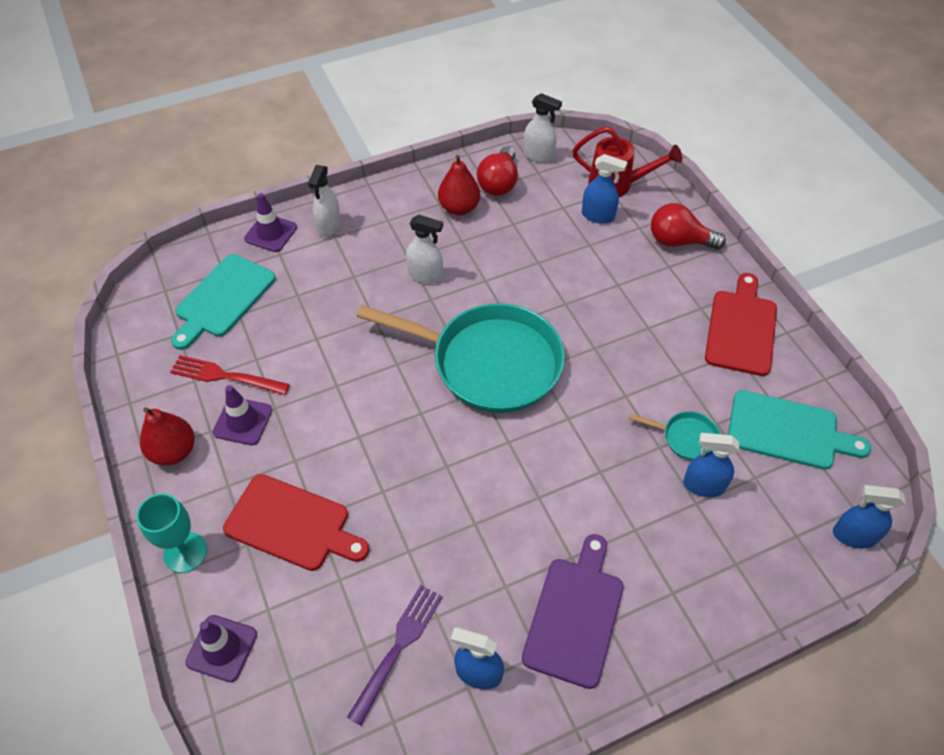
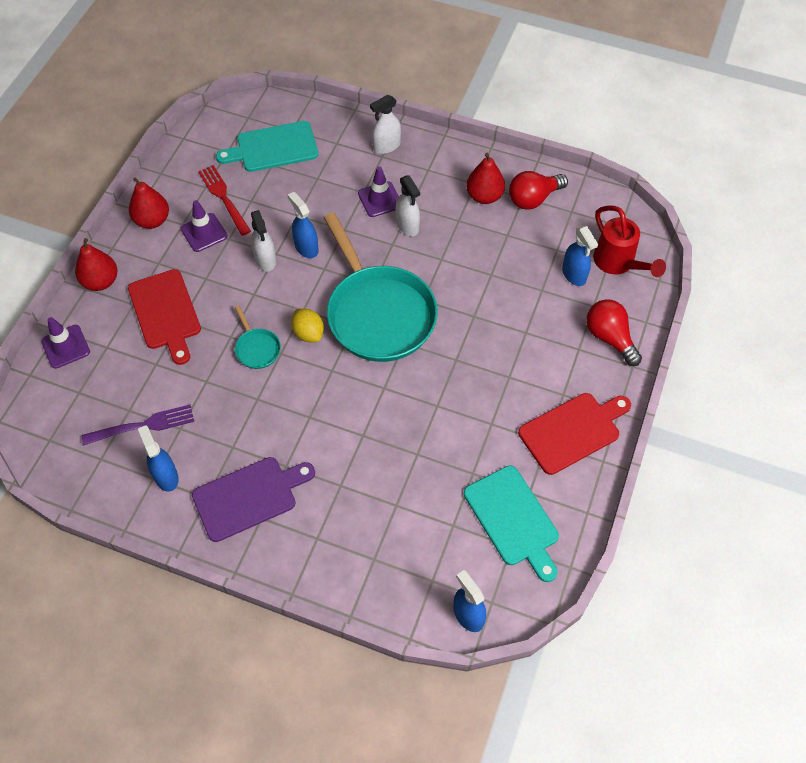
camera: 45 degrees right, 5 degrees up
turquoise goblet [136,493,207,573] -> red pear [75,238,117,291]
purple traffic cone [244,193,297,252] -> purple traffic cone moved to [358,166,399,217]
white spray bottle [524,93,562,163] -> white spray bottle moved to [251,210,276,271]
turquoise pan [629,411,720,461] -> turquoise pan moved to [235,306,281,369]
blue spray bottle [683,433,739,497] -> blue spray bottle moved to [288,192,318,258]
none -> yellow lemon [291,309,324,342]

